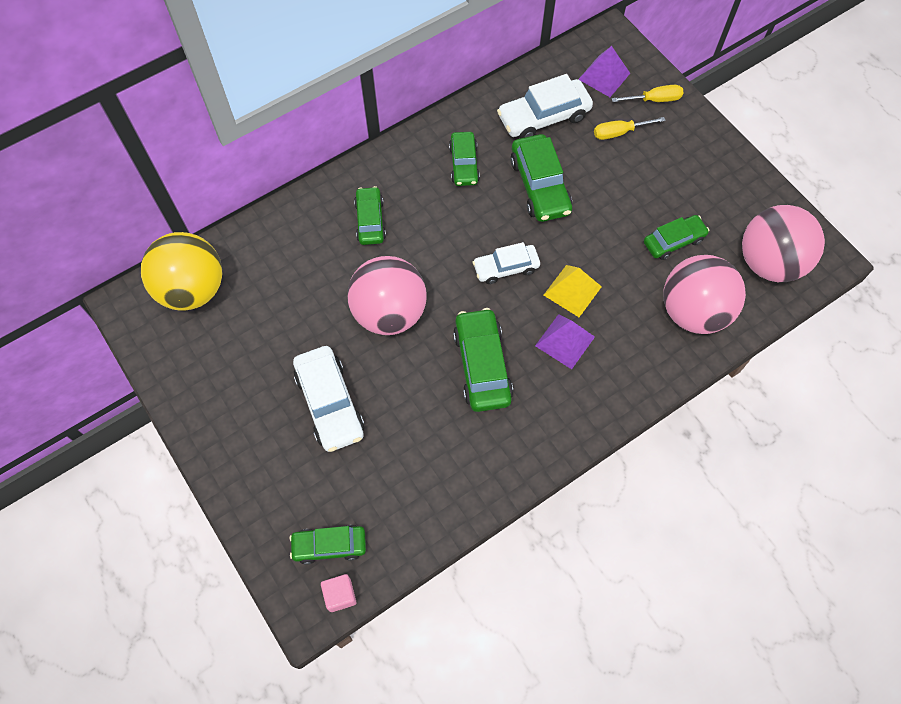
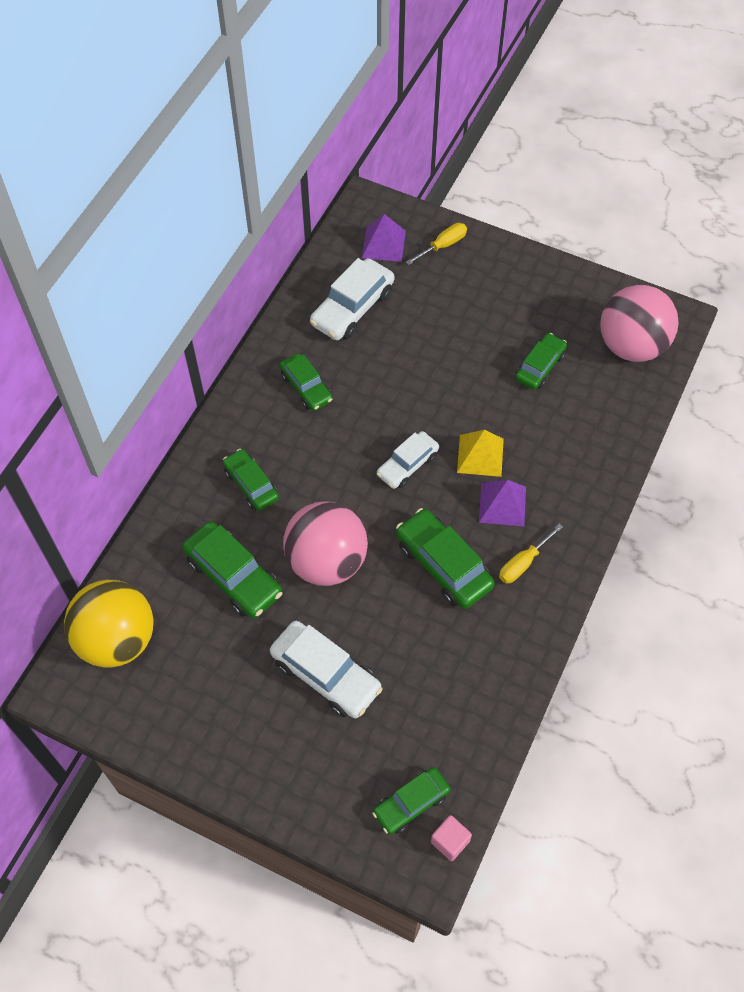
camera: 30 degrees left, 5 degrees down
green car [510,134,572,222] -> green car moved to [182,522,282,618]
yellow screwdriver [594,117,666,140] -> yellow screwdriver moved to [499,523,563,583]
pink ball [663,255,746,334] -> none

